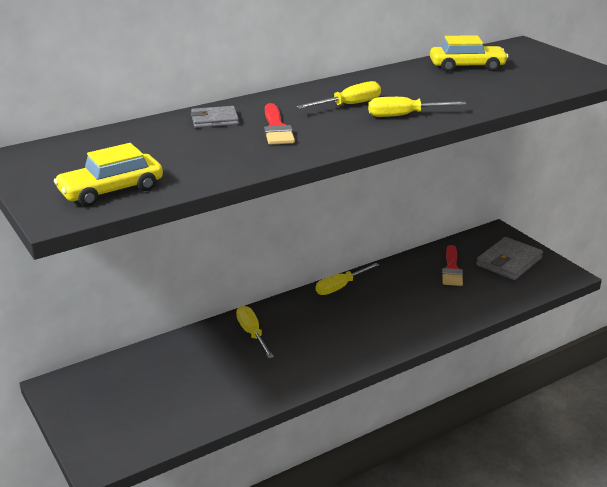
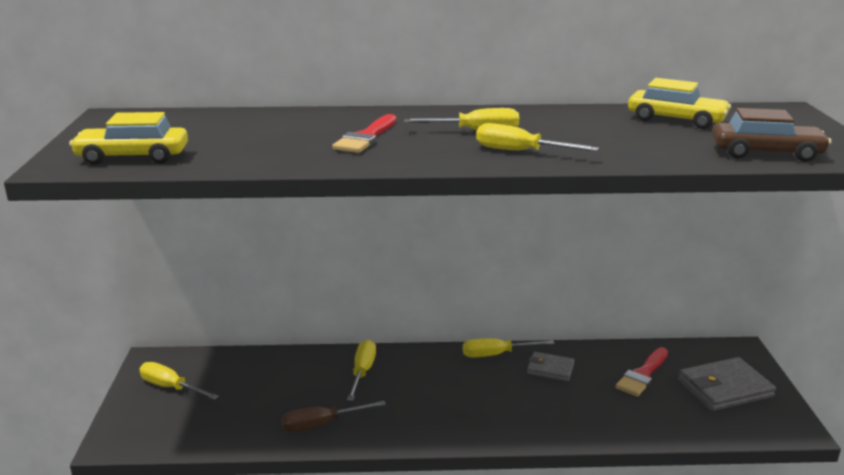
camera: 30 degrees right, 5 degrees down
grey wallet [191,106,239,128] -> grey wallet moved to [527,352,575,382]
none -> yellow screwdriver [139,362,219,400]
none -> brown screwdriver [281,401,386,432]
none -> brown car [712,108,831,162]

